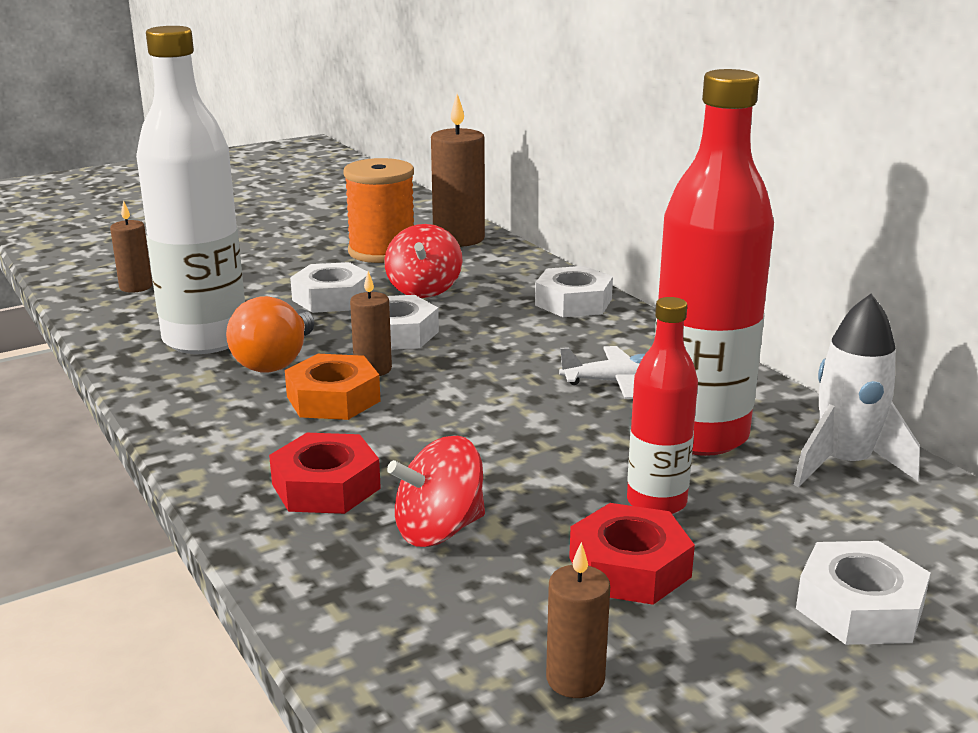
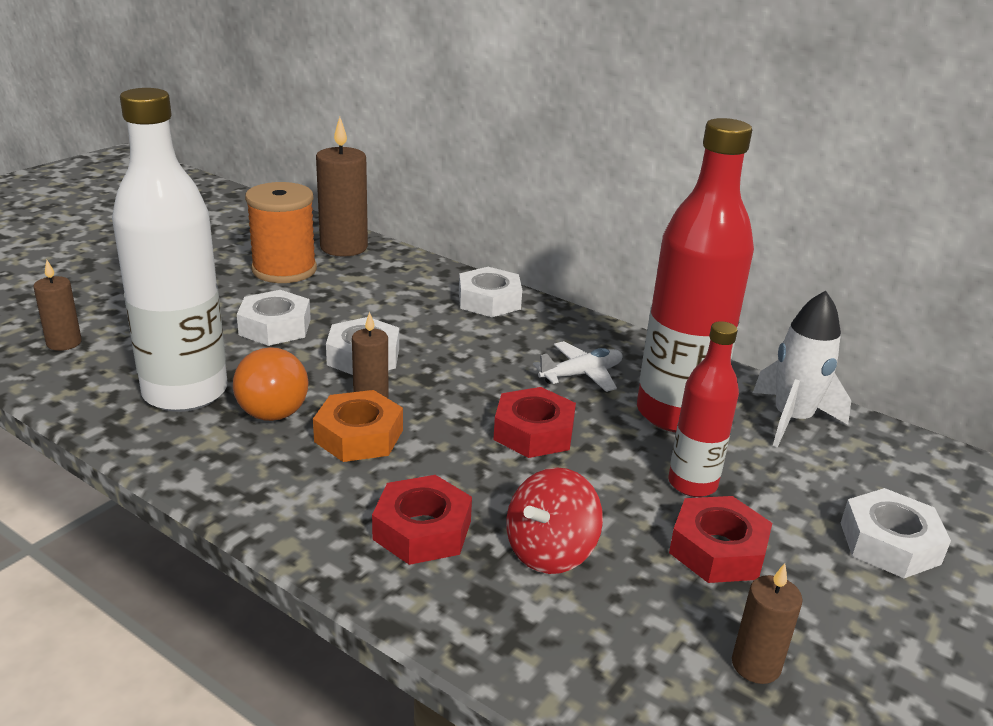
camera: 25 degrees left, 5 degrees up
red spinning top [384,224,463,298] -> none
none -> red nut [493,387,576,458]

